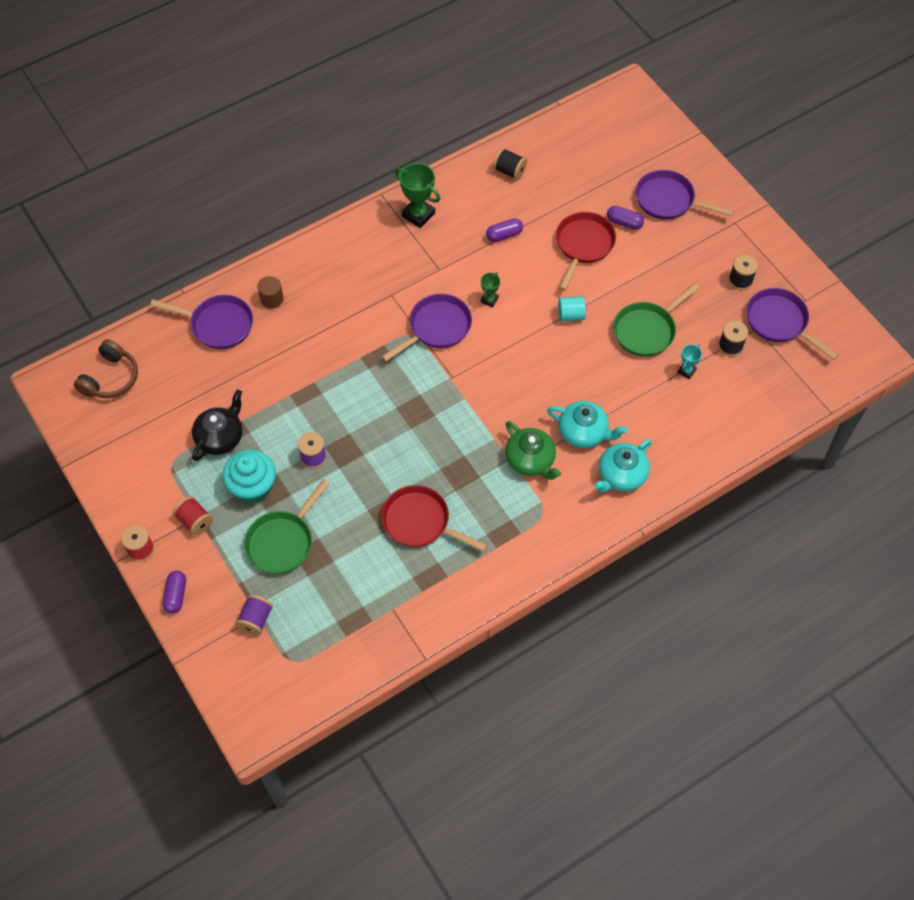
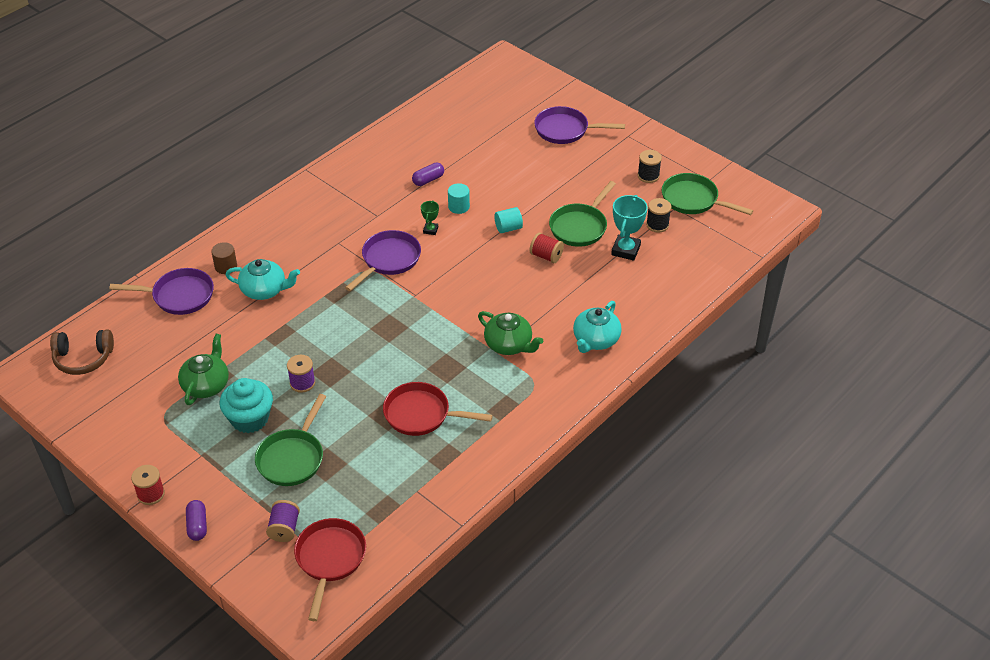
camera: 15 degrees left, 15 degrees down
brown headphones [74,339,138,398] -> brown headphones turned 75 degrees clockwise [50,329,114,375]
red spool [173,496,213,536] -> red spool moved to [530,232,564,263]
black teapot [192,389,243,461] -> green teapot [178,334,229,405]
green trophy [395,163,440,228] -> none
black spool [493,148,527,180] -> none
turquoise teapot [547,401,627,448] -> turquoise teapot moved to [226,259,300,300]
red pan [556,212,616,291] -> red pan moved to [294,518,366,621]
purple capsule [607,206,644,230] -> none
turquoise trophy [677,344,702,379] -> turquoise trophy [611,195,648,261], size x1.84
purple pan [746,288,838,360] -> green pan [662,173,753,215]
none -> turquoise cylinder [448,183,470,214]

